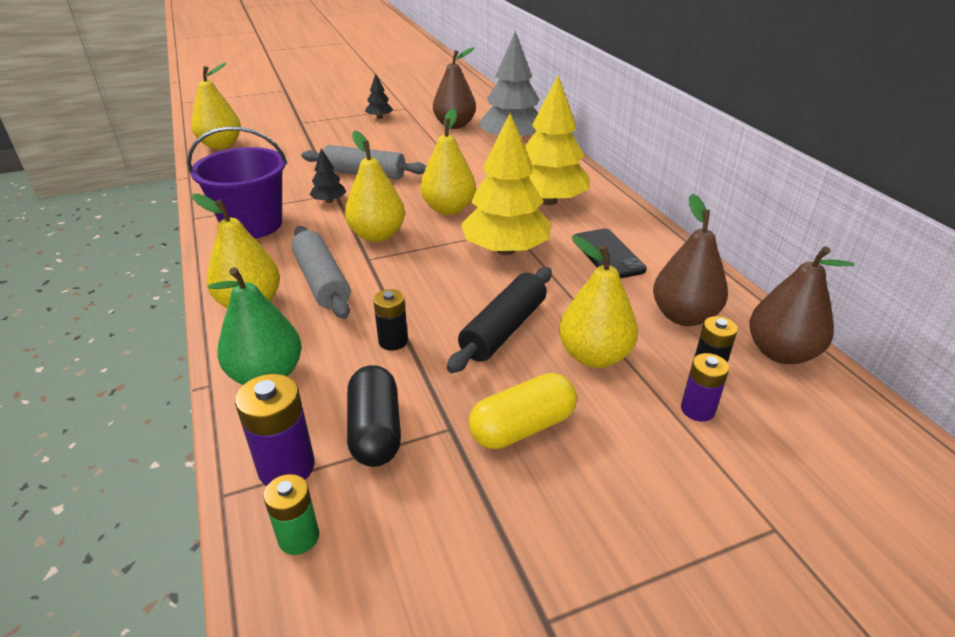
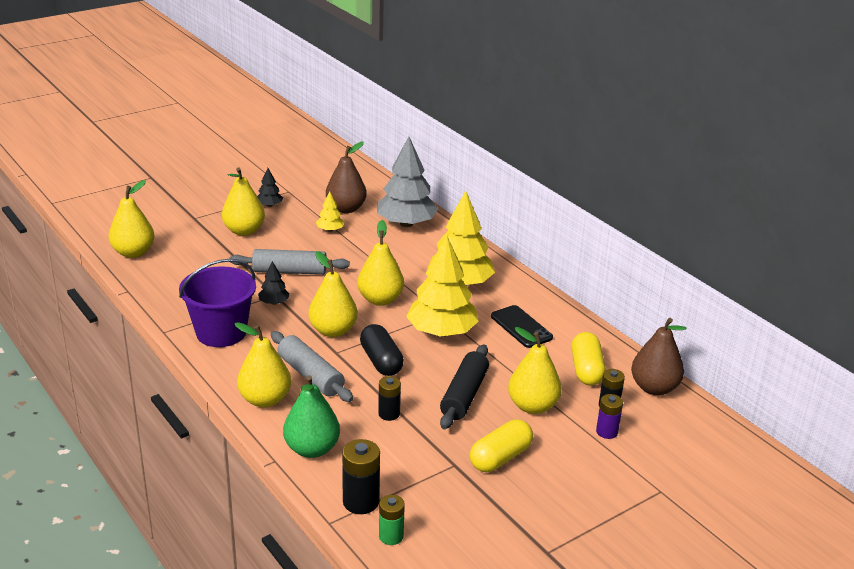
camera: 15 degrees left, 5 degrees down
purple battery [235,374,315,486] -> black battery [342,439,380,514]
black capsule [347,365,401,467] -> black capsule moved to [360,324,404,376]
brown pear [653,194,728,326] -> yellow capsule [571,332,606,386]
none -> yellow pear [222,168,265,236]
none -> yellow tree [316,191,344,232]

